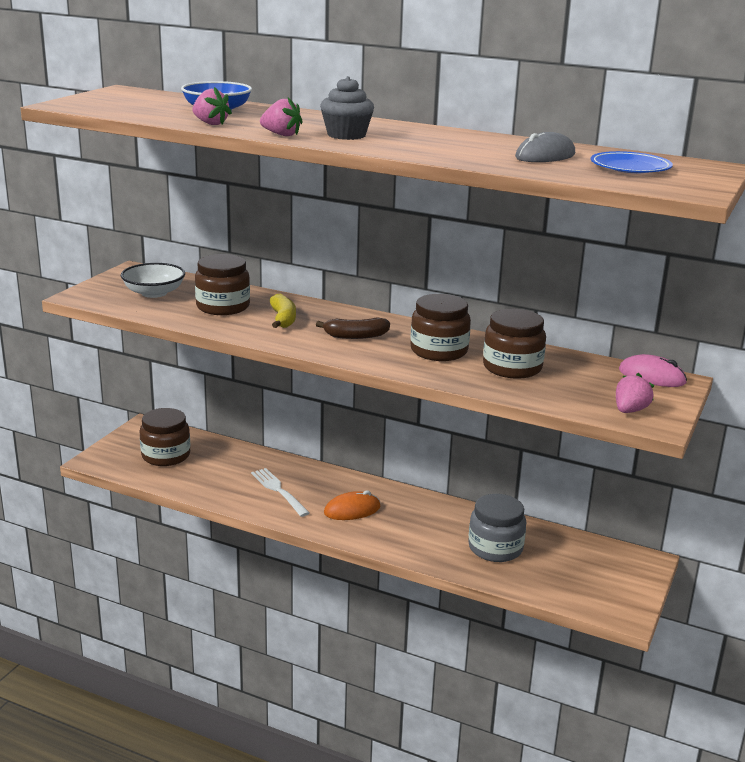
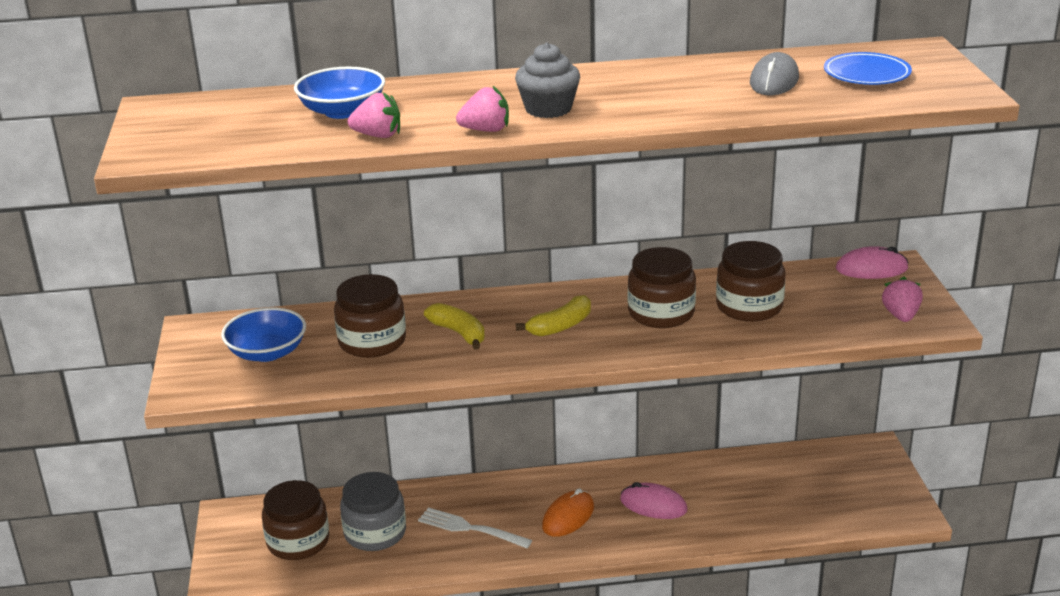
camera: 30 degrees left, 5 degrees up
white bowl [121,263,185,298] -> blue bowl [221,307,306,362]
brown banana [316,317,390,339] -> yellow banana [516,295,591,337]
grey jar [468,494,526,562] -> grey jar moved to [340,472,406,551]
none -> pink mouse [620,482,688,519]

